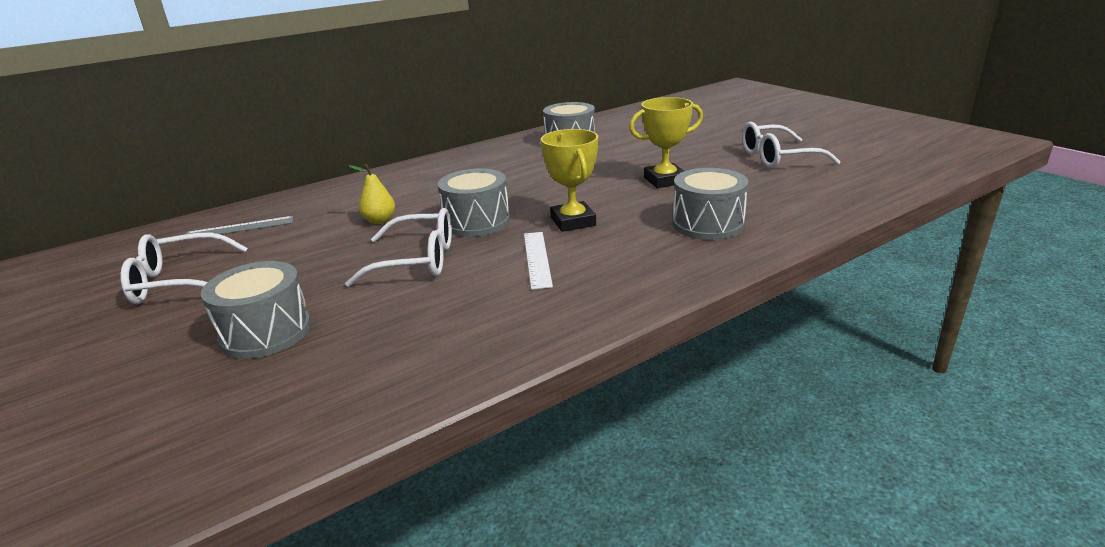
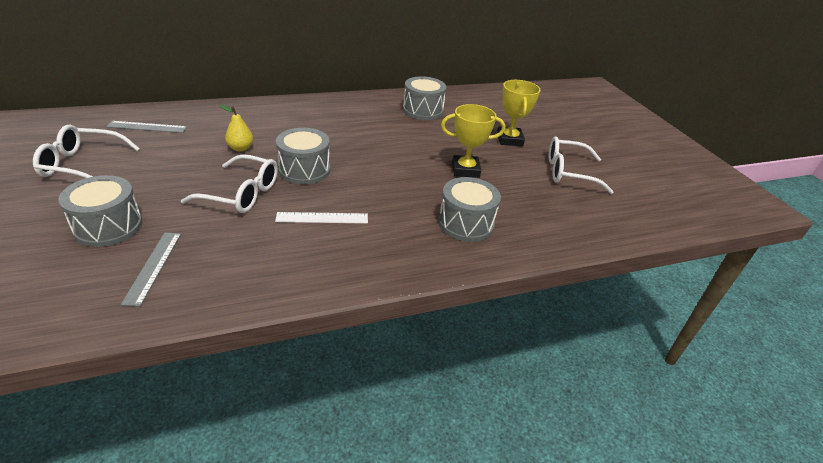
camera: 10 degrees right, 10 degrees up
white ruler [524,232,553,290] -> white ruler turned 75 degrees clockwise [275,212,368,224]
yellow trophy [541,129,598,232] -> yellow trophy moved to [497,80,541,146]
none -> grey ruler [121,232,181,307]

